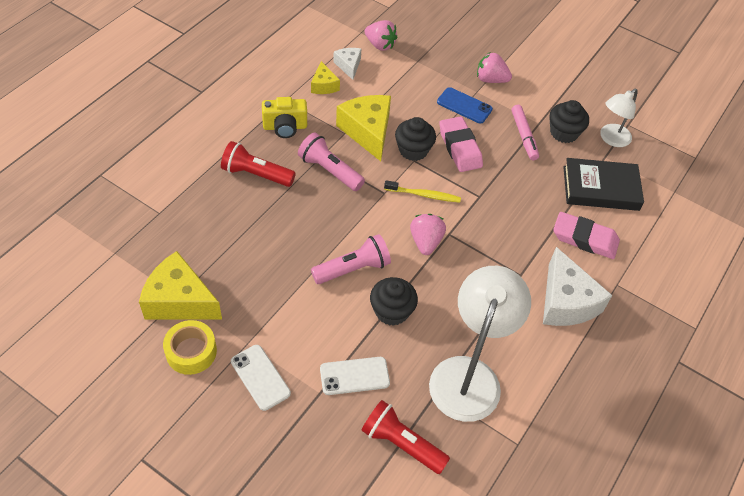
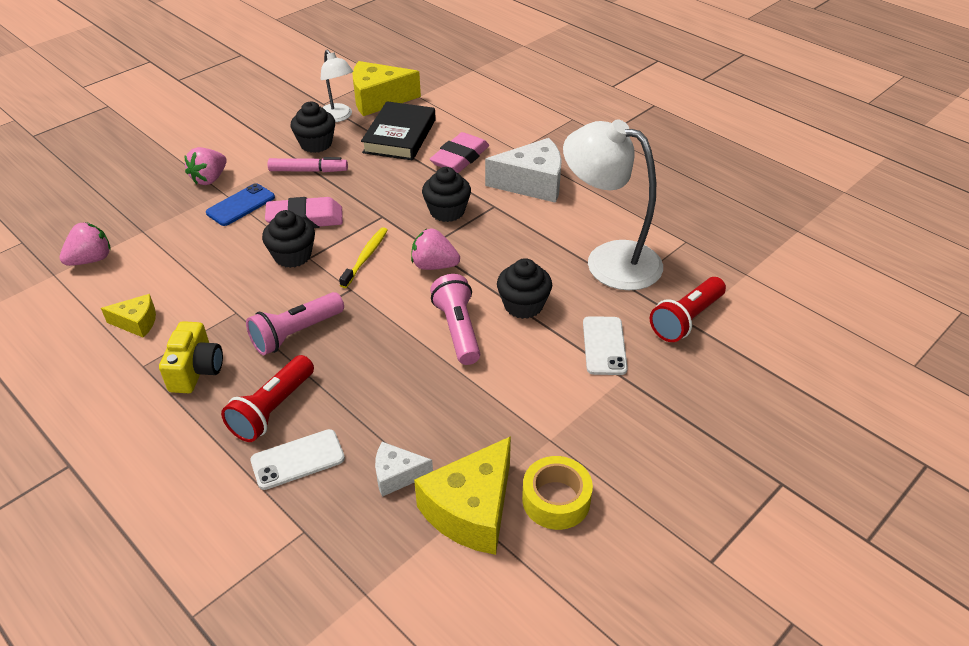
camera: 75 degrees left, 10 degrees down
white phone [231,345,291,411] -> white phone moved to [250,429,345,490]
white cheese [333,48,361,80] -> white cheese moved to [375,442,433,497]
yellow cheese [336,95,391,161] -> yellow cheese moved to [353,61,421,116]
none -> black cupcake [422,167,471,222]

